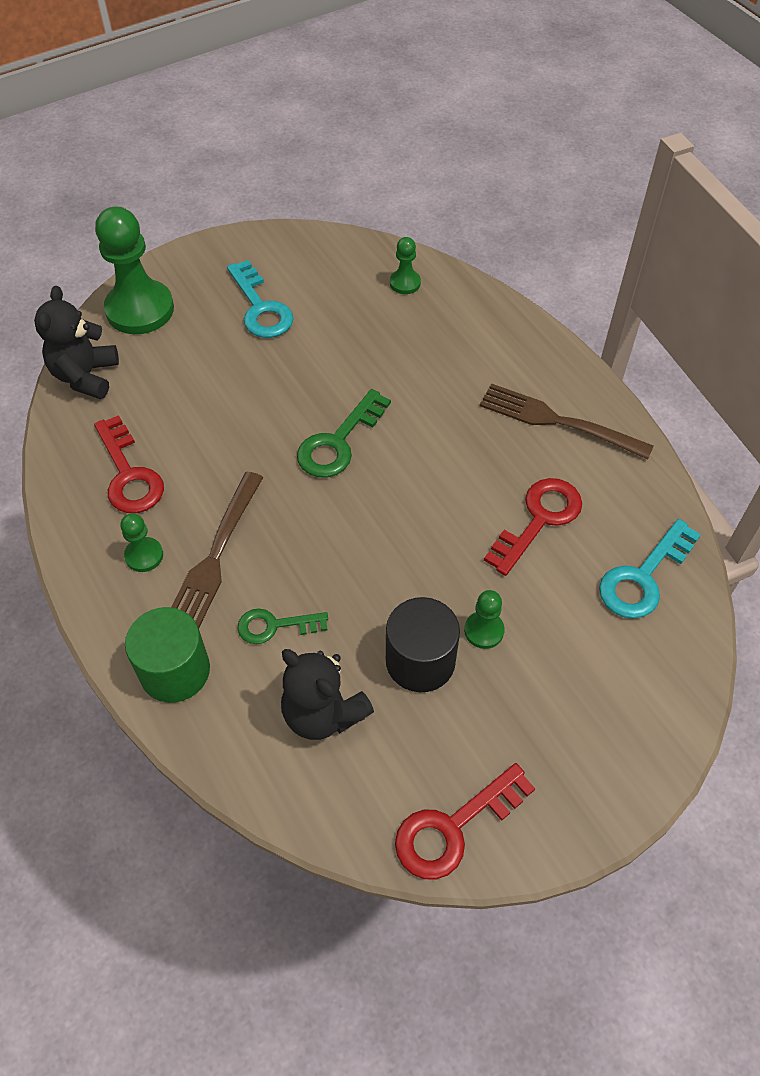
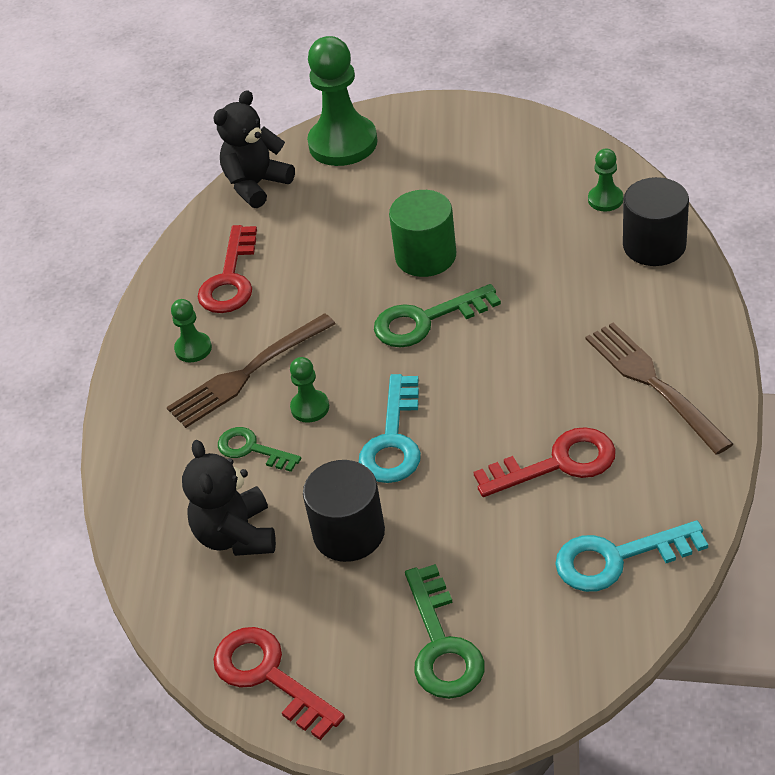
camera: 40 degrees right, 10 degrees down
green cylinder [125,607,210,703] -> green cylinder moved to [389,190,456,277]
turquoise key [227,260,293,338] -> turquoise key moved to [359,374,421,483]
red key [395,763,535,880] -> red key turned 45 degrees clockwise [213,627,345,740]
green pawn [464,590,505,649] -> green pawn moved to [290,357,329,423]
none -> green key [405,564,485,699]
none -> black cylinder [623,177,689,266]

